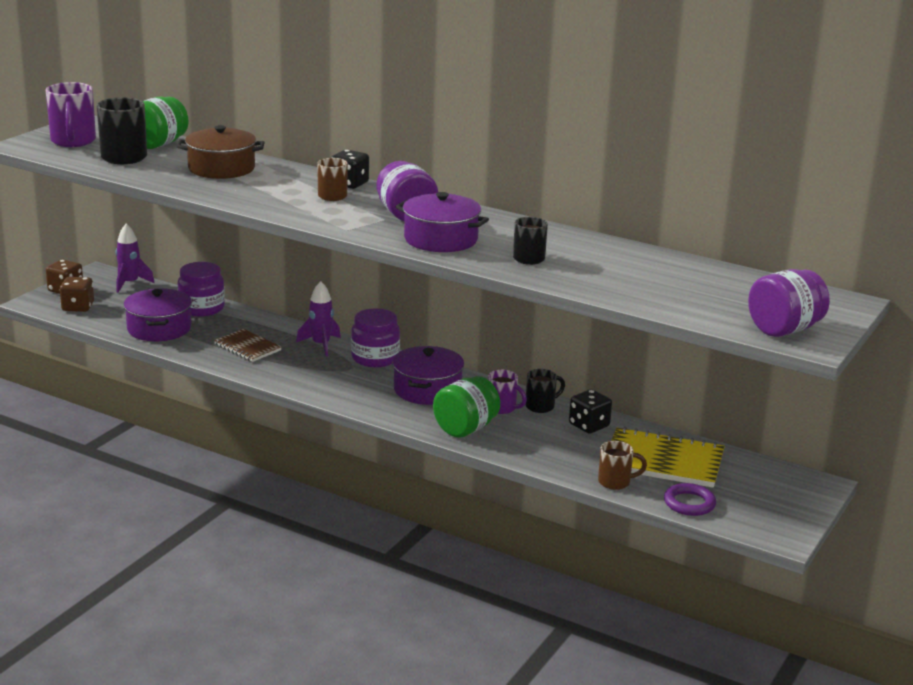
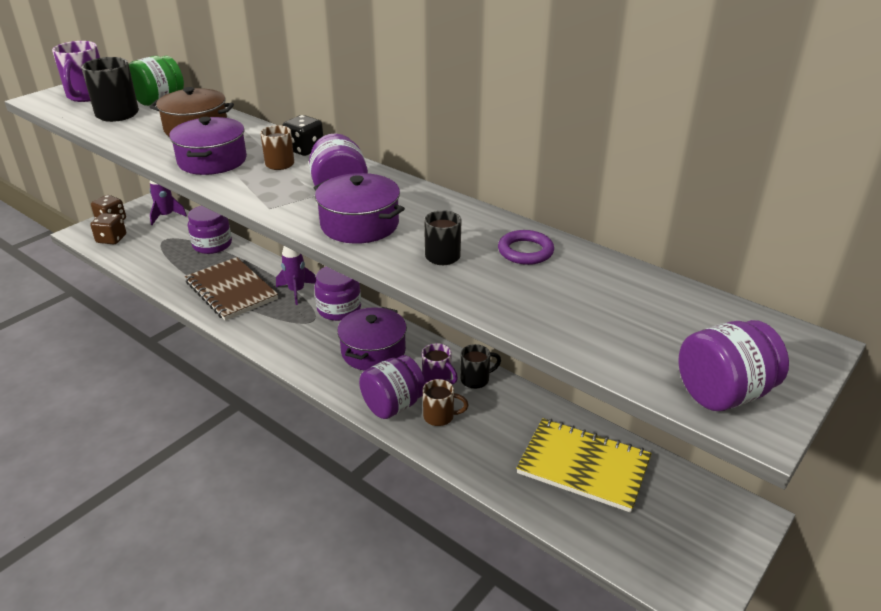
camera: 10 degrees right, 10 degrees up
purple pot [123,288,192,341] -> purple pot moved to [169,117,247,175]
brown notebook [214,329,282,362] -> brown notebook [185,257,278,320], size x1.69
green jar [433,376,500,438] -> purple jar [359,355,426,419]
black dice [569,389,612,434] -> none
brown mug [598,441,647,490] -> brown mug moved to [423,379,469,426]
purple ring [664,483,716,516] -> purple ring moved to [498,230,554,265]

